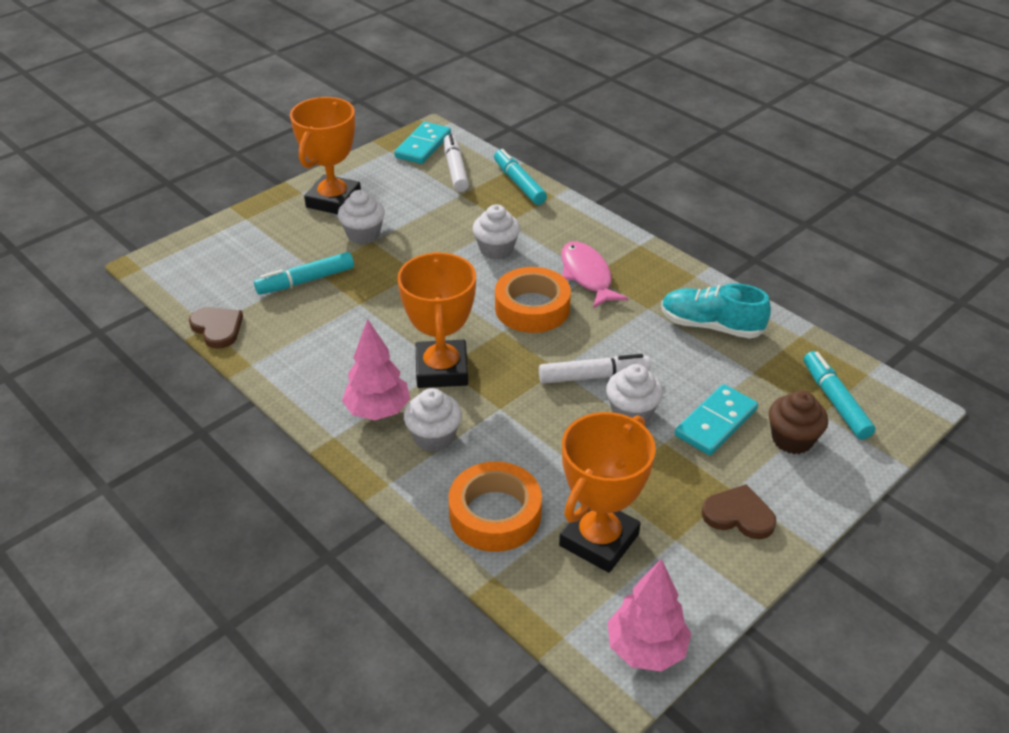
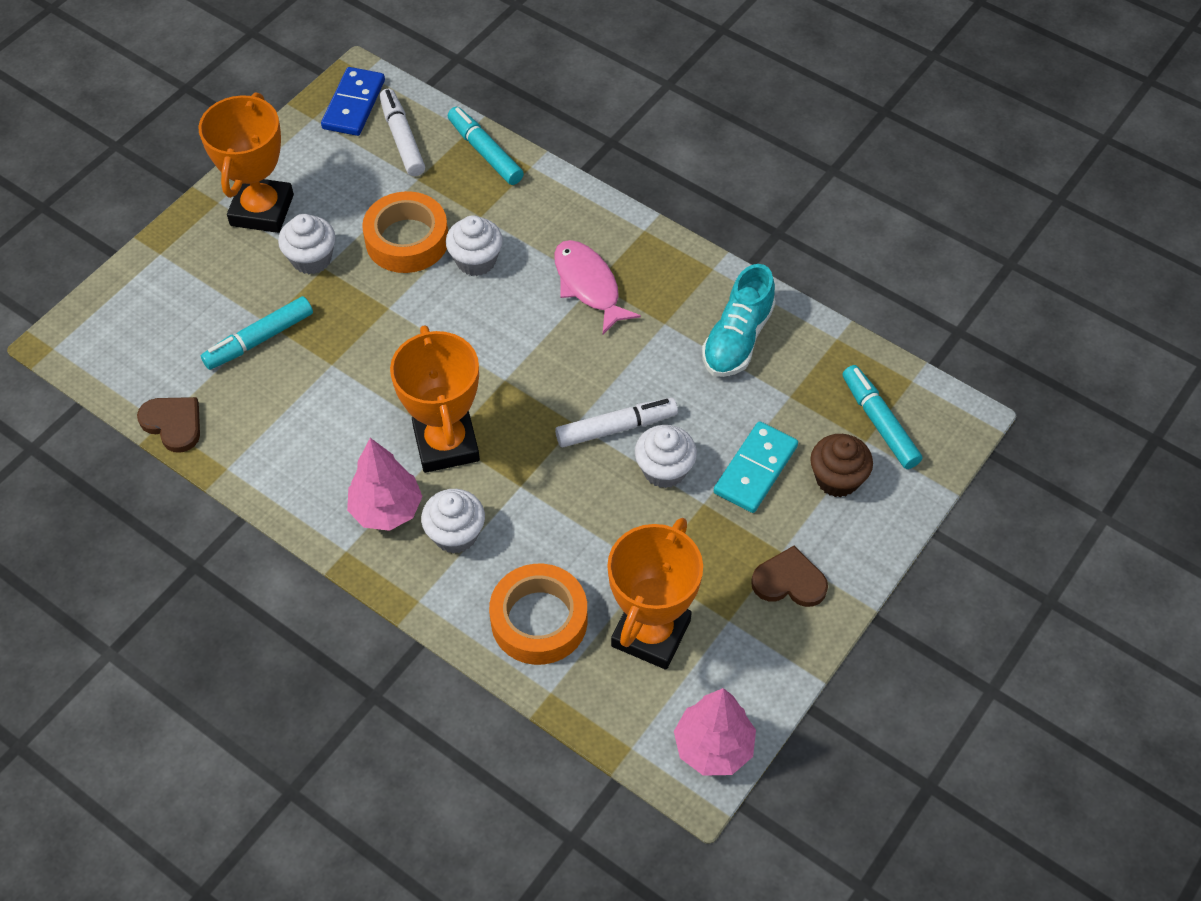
camera: 10 degrees left, 15 degrees up
turquoise domino [394,122,451,164] -> blue domino [321,67,385,136]
orange tape [495,267,571,333] -> orange tape moved to [362,191,448,273]
turquoise shoe [661,283,771,339] -> turquoise shoe turned 75 degrees counterclockwise [702,264,776,377]

